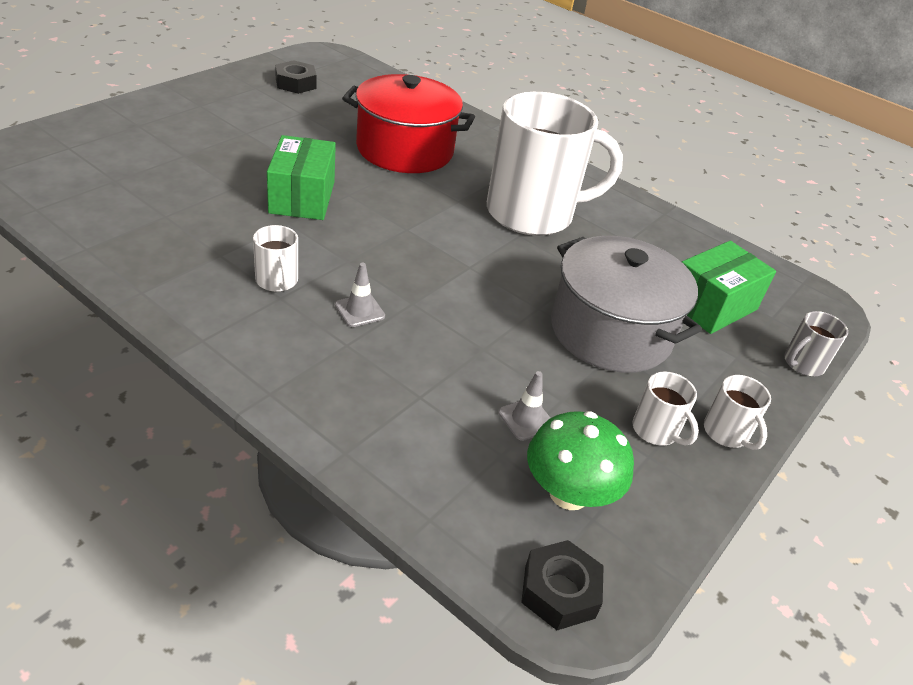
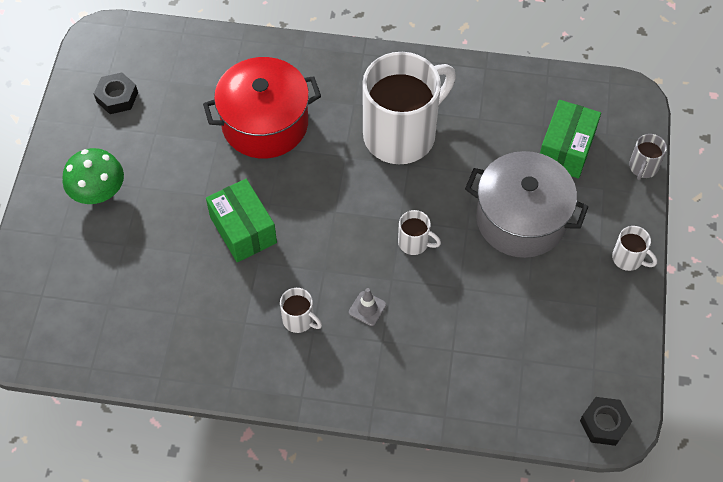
camera: 25 degrees left, 20 degrees up
grey traffic cone [498,371,550,441] -> none
green mushroom [527,411,634,510] -> green mushroom moved to [63,148,124,204]
white mug [632,371,699,446] -> white mug moved to [398,210,441,255]

